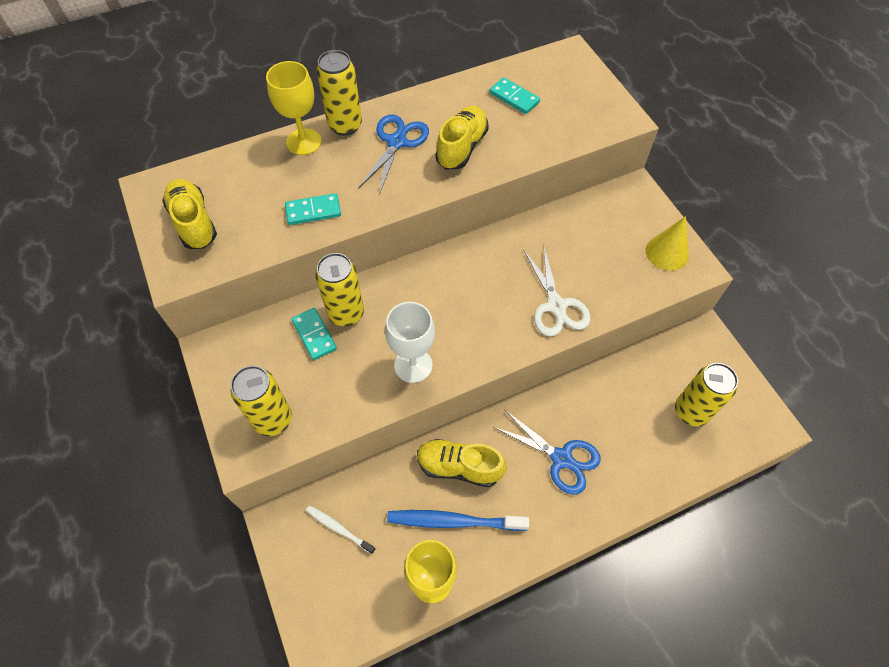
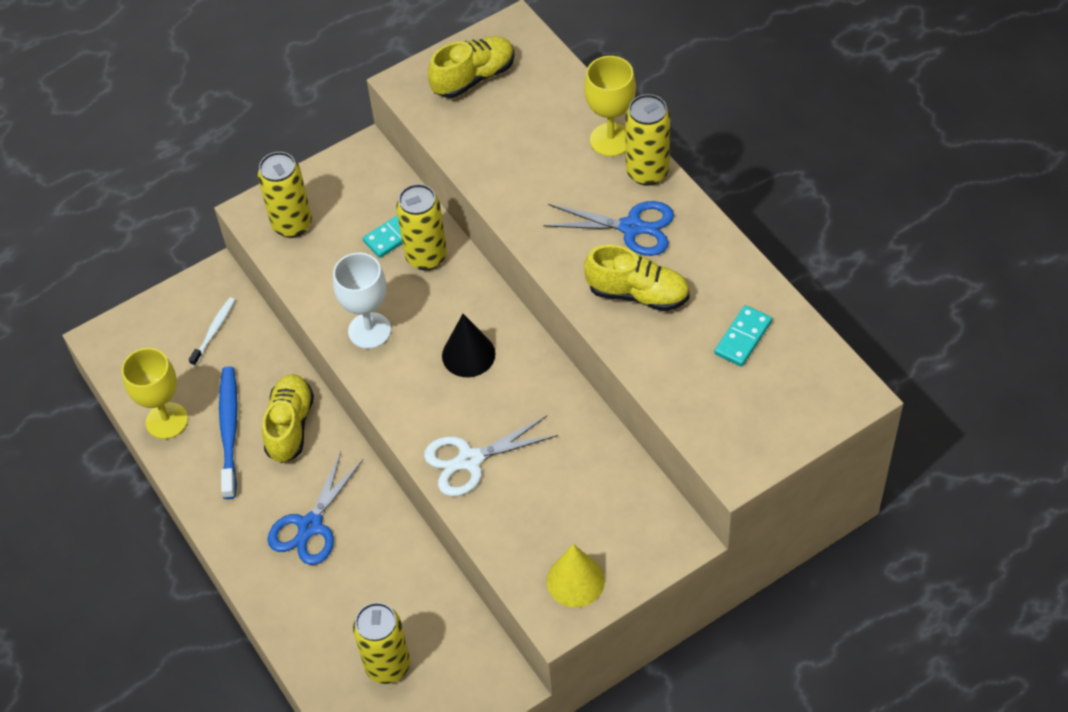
camera: 85 degrees right, 5 degrees down
turquoise domino [285,193,341,225] -> none
none -> black cone [442,314,495,377]

